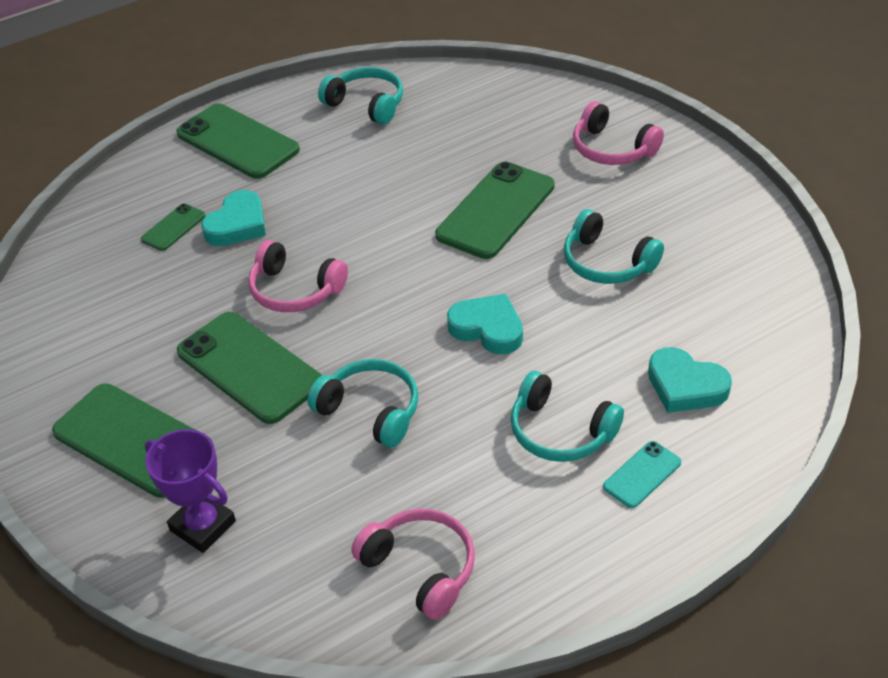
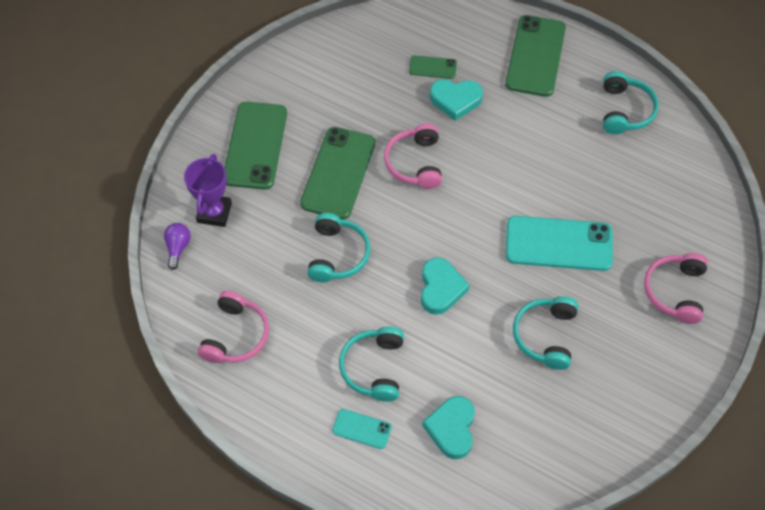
camera: 60 degrees right, 15 degrees up
green phone [435,162,555,259] -> turquoise phone [506,216,613,271]
none -> purple light bulb [164,223,191,270]

